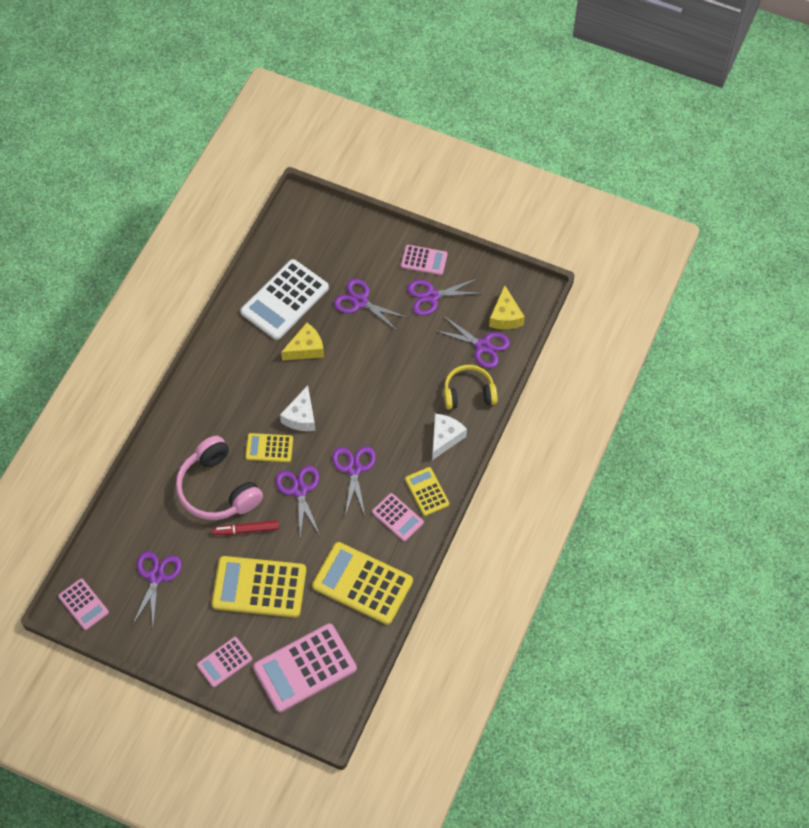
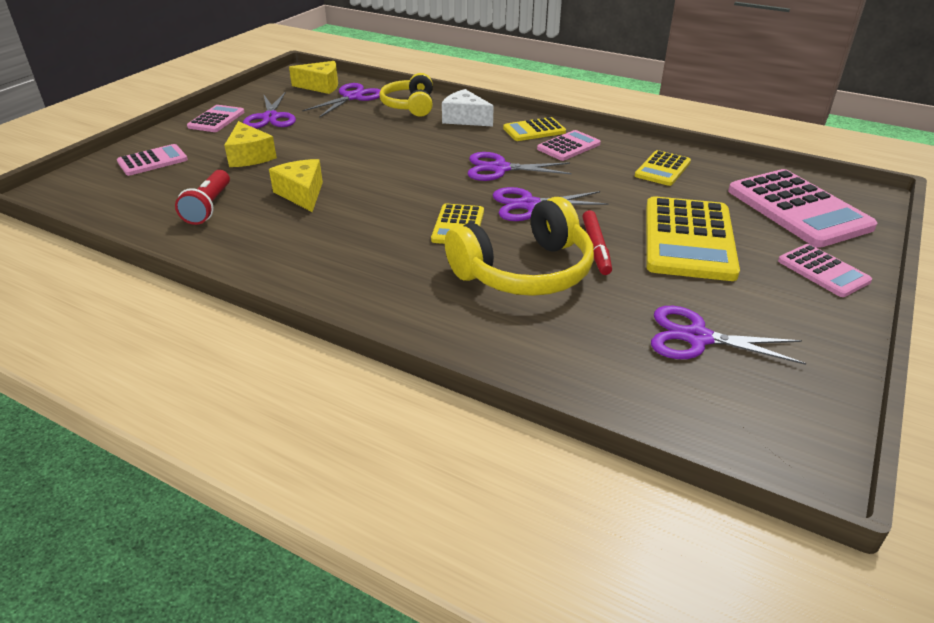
camera: 85 degrees left, 25 degrees down
pink calculator [58,578,109,630] -> pink calculator moved to [117,144,188,176]
pink headphones [176,436,263,520] -> yellow headphones [445,197,594,296]
white calculator [240,259,329,340] -> red flashlight [175,170,230,225]
white cheese [280,385,315,431] -> none
yellow calculator [312,542,413,625] -> yellow calculator [635,150,691,186], size x0.54
purple scissors [334,279,408,331] -> yellow cheese [224,121,277,167]

